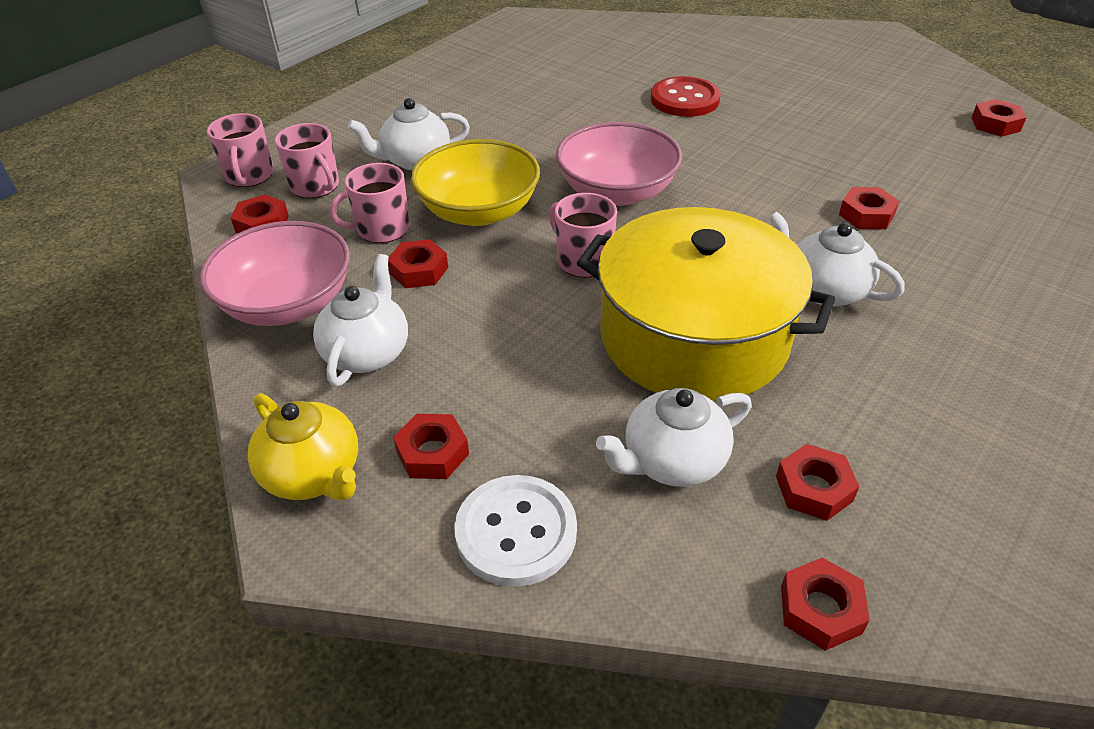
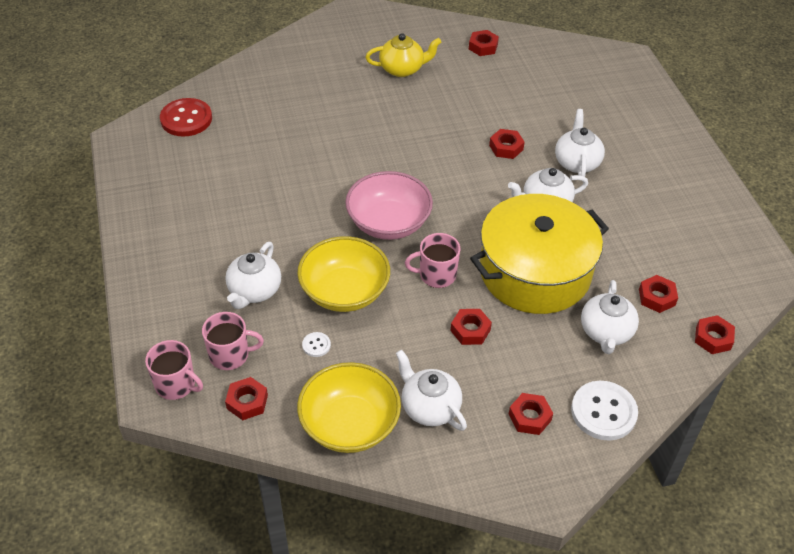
camera: 55 degrees left, 5 degrees up
pink bowl [200,221,350,326] -> yellow bowl [297,362,401,453]
yellow teapot [248,393,358,500] -> yellow teapot moved to [366,33,441,77]
pink mug [329,163,410,243] -> white button [302,332,331,357]
red nut [388,239,448,288] -> red nut moved to [451,309,492,345]
red button [651,76,721,117] -> red button moved to [160,98,212,137]
none -> white teapot [555,109,605,177]

